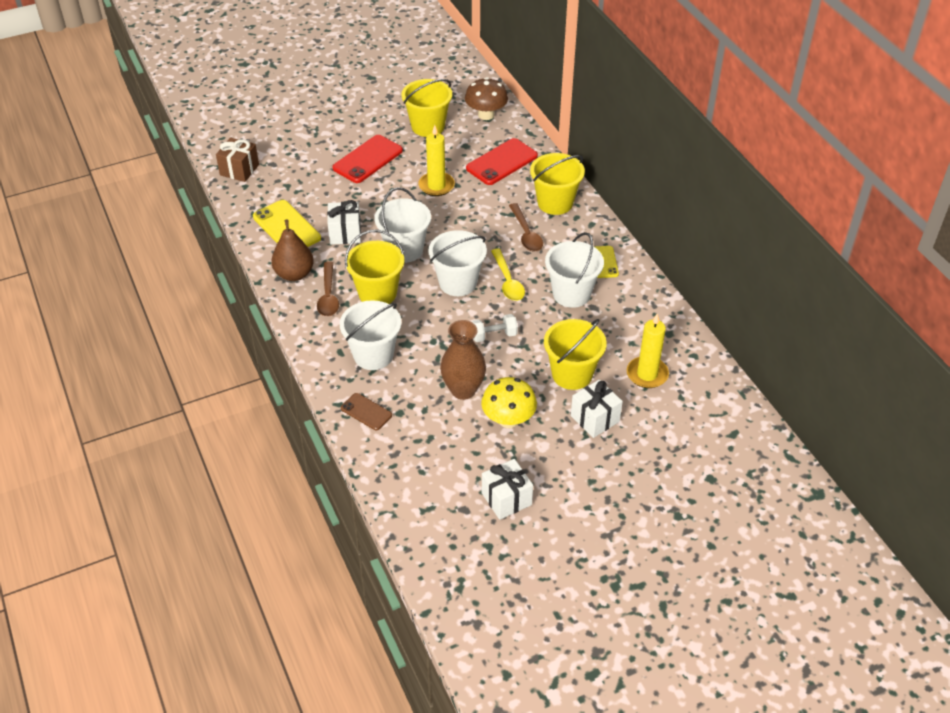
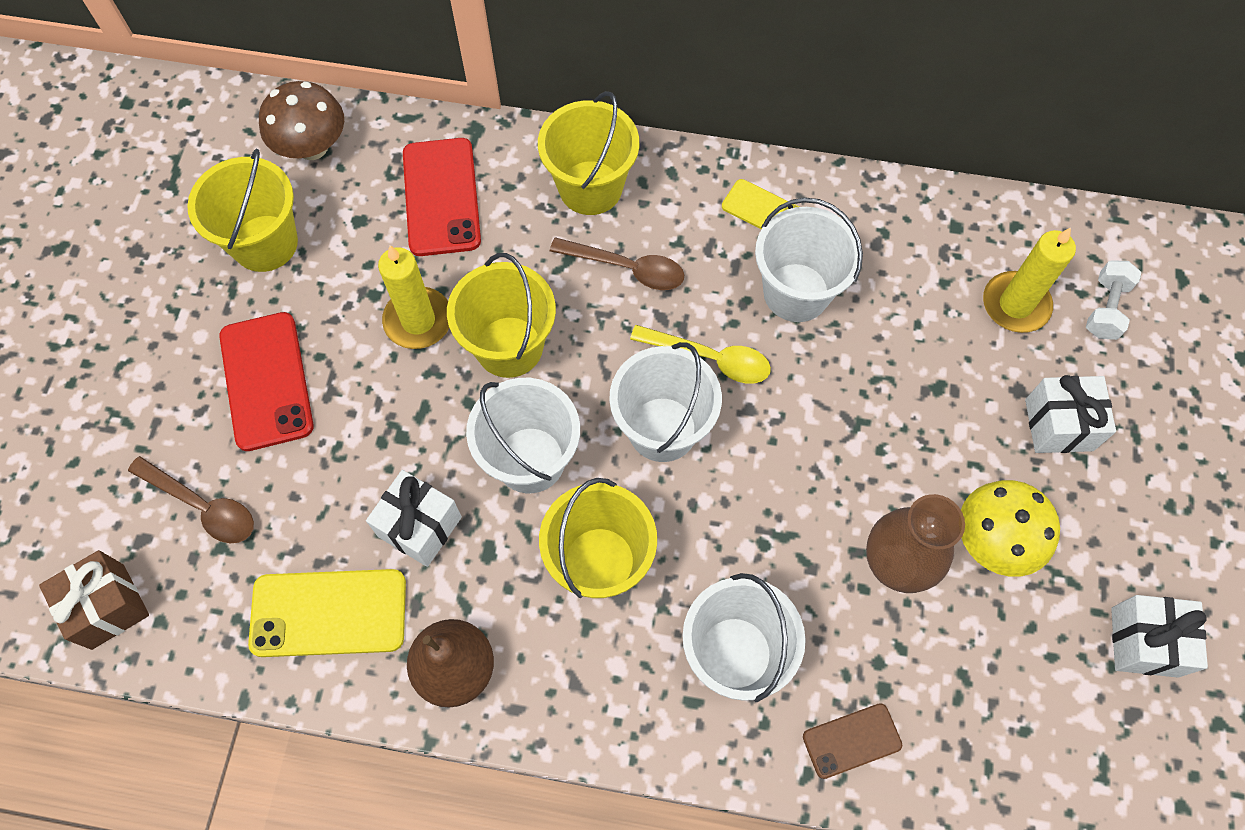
camera: 55 degrees left, 20 degrees up
brown spoon [317,261,339,316] -> brown spoon moved to [128,456,254,543]
white dumbbell [472,314,518,342] -> white dumbbell moved to [1086,260,1142,340]
yellow bucket [544,319,607,390] -> yellow bucket moved to [447,253,556,378]

